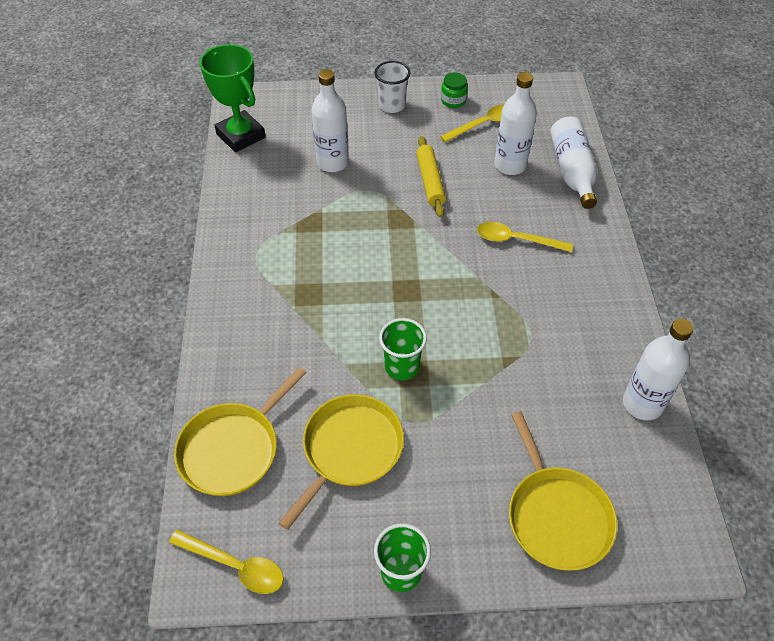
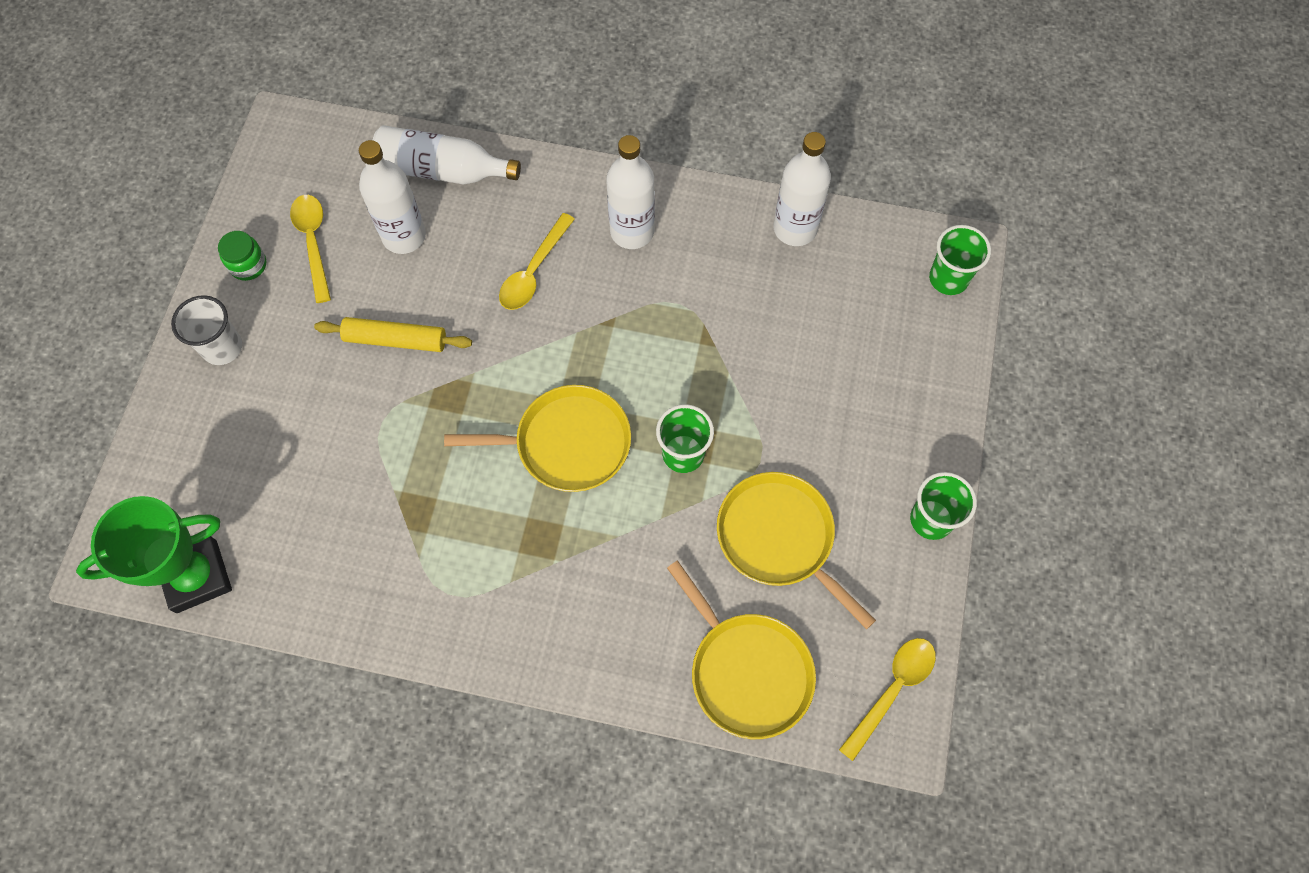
camera: 75 degrees left, 15 degrees up
white bottle [312,69,349,172] -> white bottle moved to [606,135,655,249]
yellow pan [509,411,618,571] -> yellow pan moved to [444,385,631,492]
none -> green cup [929,225,991,295]

